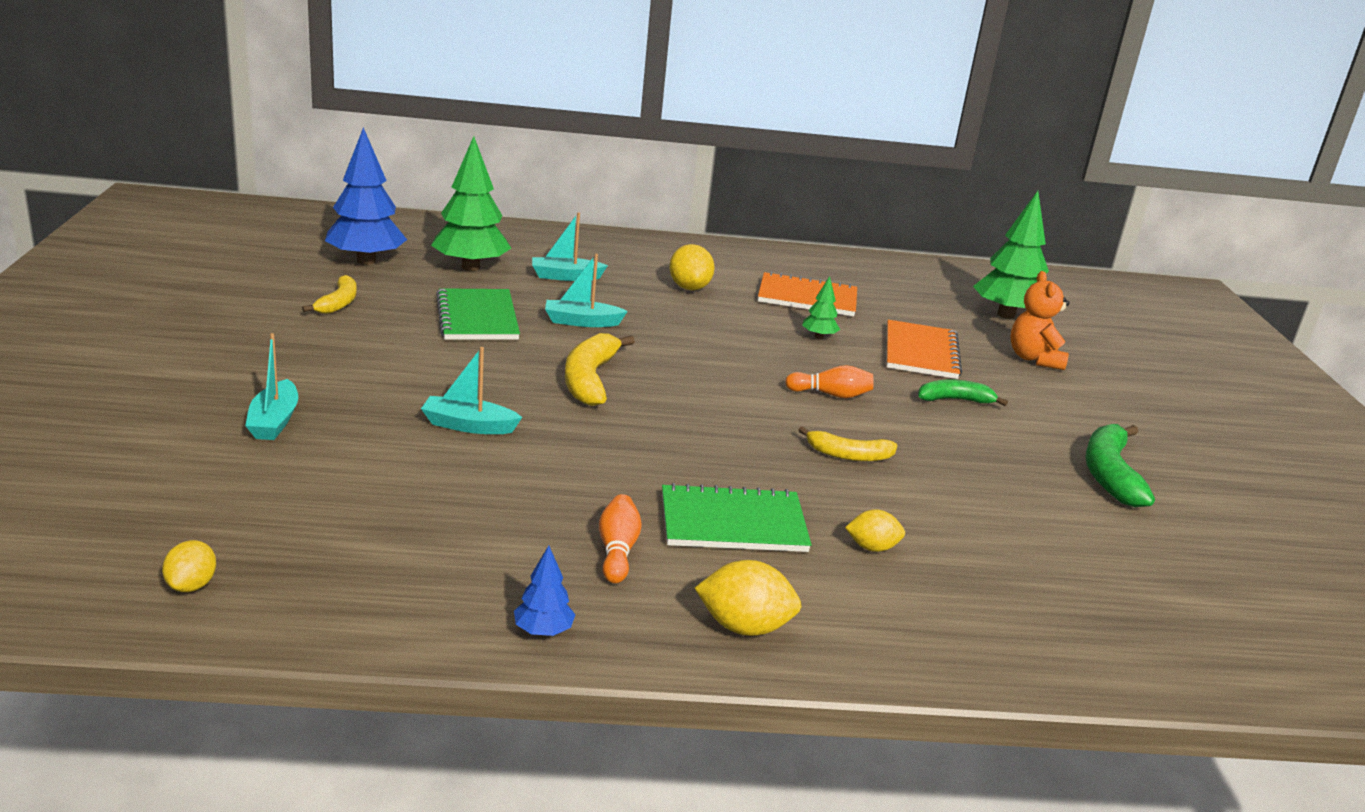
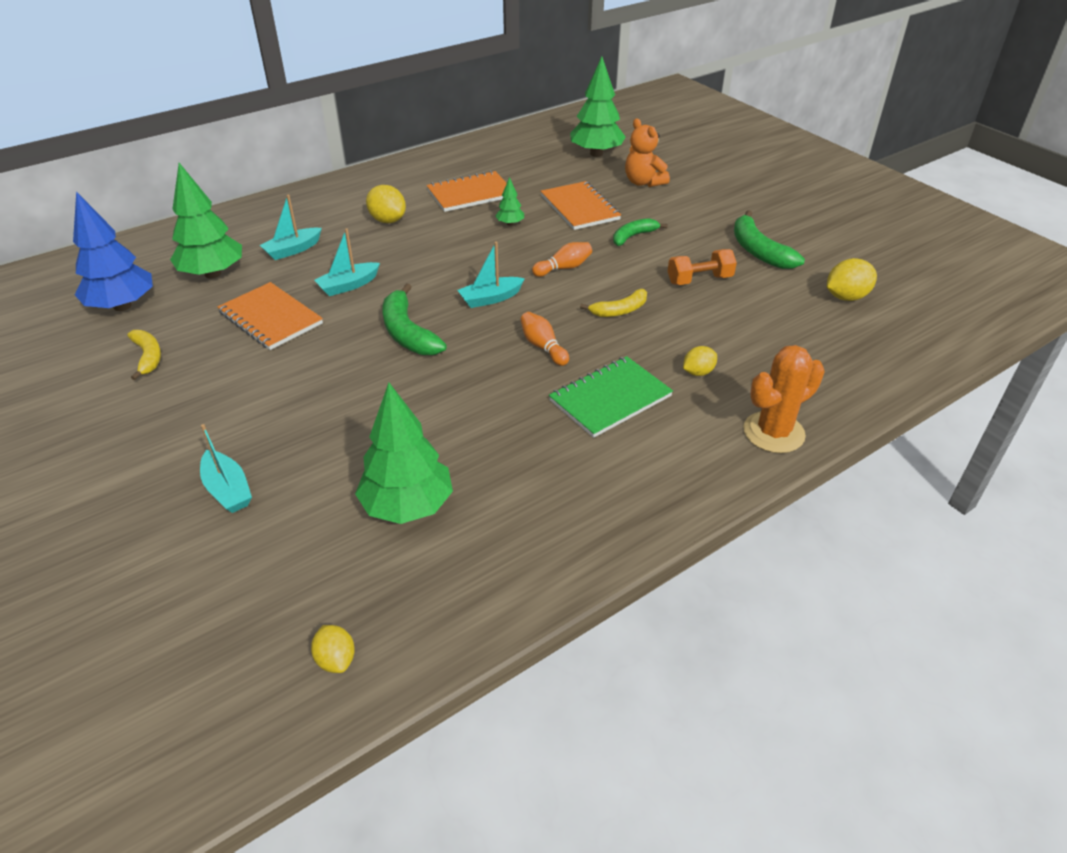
camera: 30 degrees left, 15 degrees up
turquoise boat [421,347,522,434] -> turquoise boat moved to [458,242,525,308]
green notebook [436,288,520,340] -> orange notebook [217,282,323,350]
blue tree [514,545,576,636] -> none
yellow banana [565,333,635,406] -> green banana [383,283,447,355]
orange bowling pin [599,494,642,583] -> orange bowling pin moved to [520,312,569,366]
yellow lemon [695,560,802,636] -> yellow lemon moved to [827,258,877,301]
none -> green tree [355,383,453,524]
none -> orange dumbbell [668,249,737,285]
none -> orange cactus [743,345,825,453]

